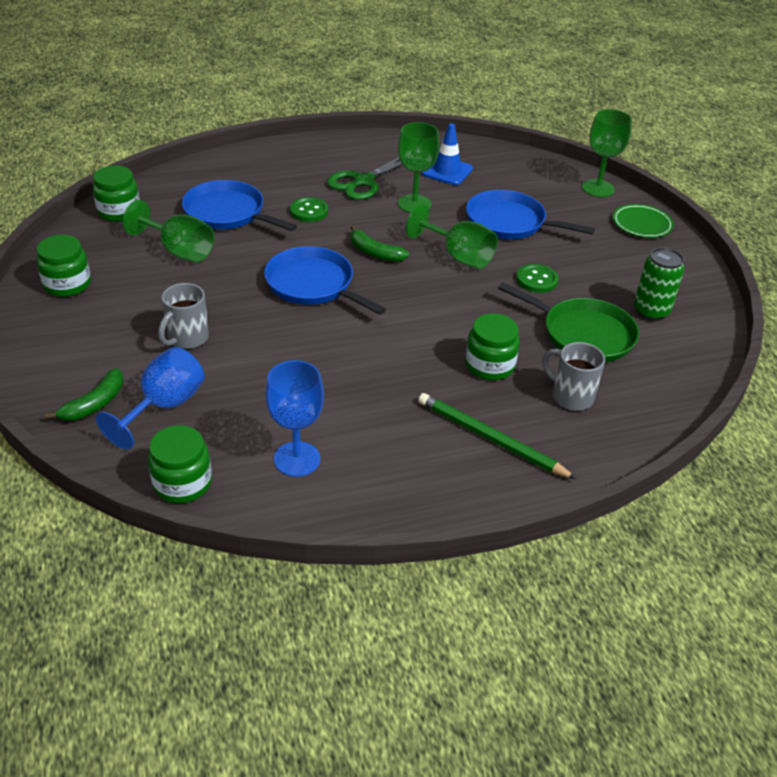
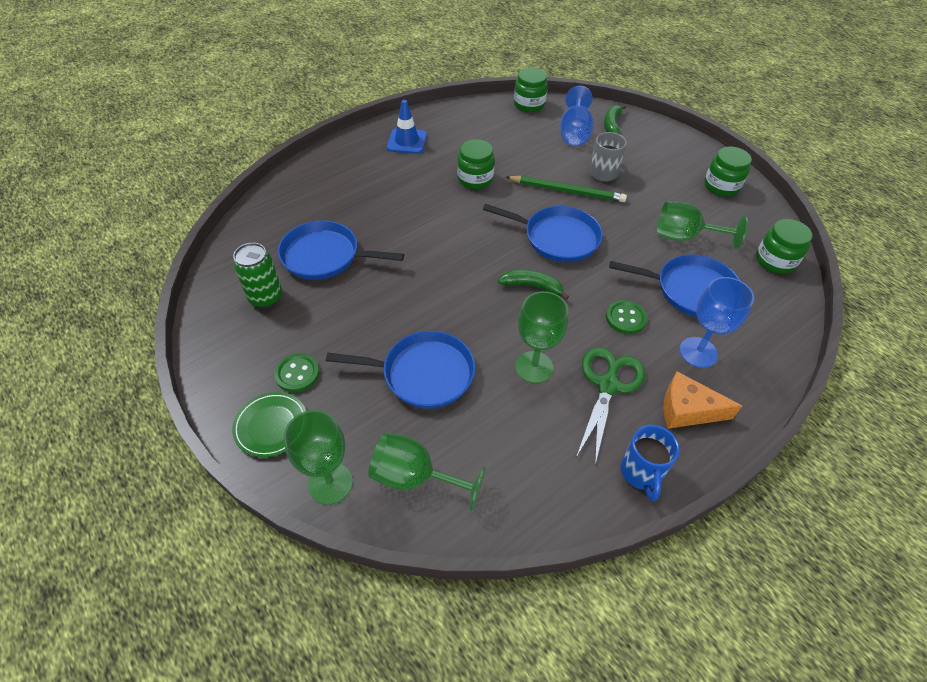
camera: 160 degrees right, 10 degrees up
blue goblet [266,360,324,477] -> blue goblet moved to [679,277,754,368]
green goblet [406,204,498,269] -> green goblet moved to [368,432,486,512]
green pencil [418,393,577,479] -> green pencil moved to [506,176,627,202]
blue traffic cone [422,124,473,185] -> blue traffic cone moved to [387,100,427,154]
green jar [465,313,520,380] -> green jar moved to [457,139,495,189]
green pan [498,282,639,362] -> blue pan [278,220,404,280]
green button [516,264,558,293] -> green button moved to [274,353,319,393]
grey mug [542,342,605,411] -> none
none -> blue mug [621,425,680,501]
none -> orange cheese [663,371,742,429]

